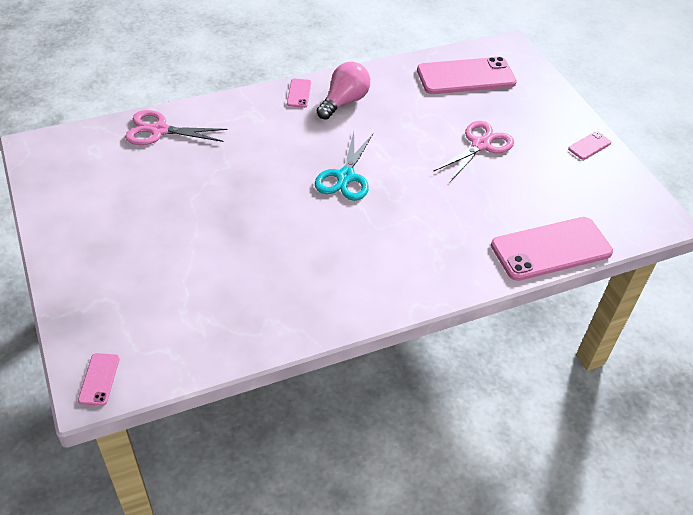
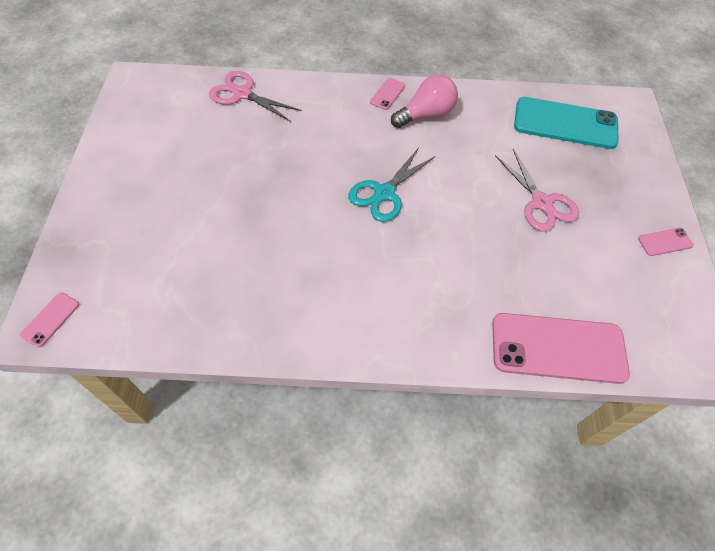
camera: 25 degrees right, 10 degrees up
pink phone [417,57,517,94] -> turquoise phone [514,97,619,149]
pink scissors [433,121,514,182] -> pink scissors turned 90 degrees clockwise [495,149,579,232]

